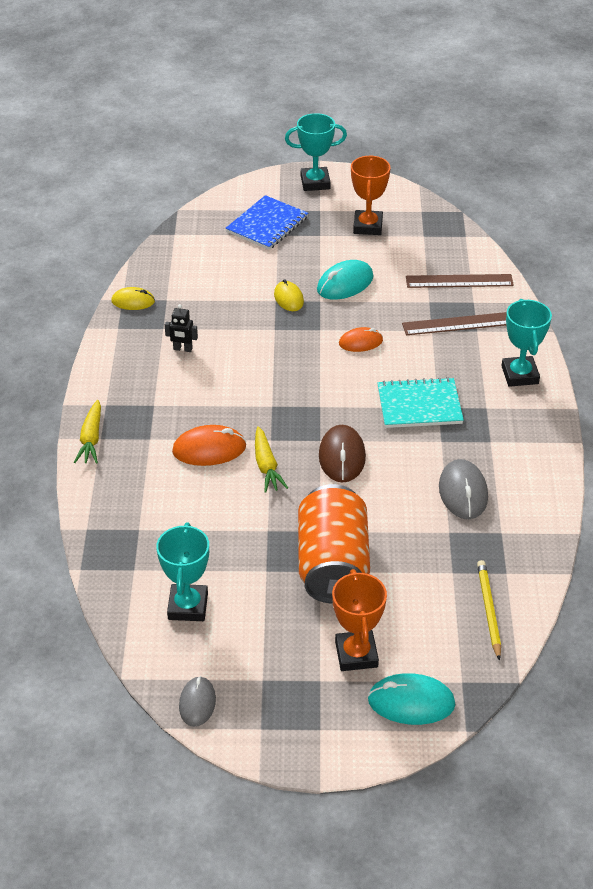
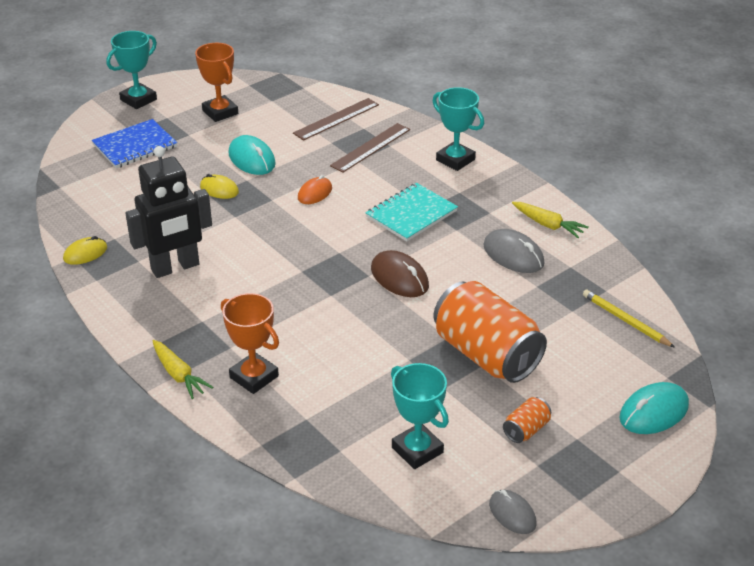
camera: 40 degrees left, 5 degrees down
black robot [165,304,198,352] -> black robot [125,146,212,278], size x2.43
orange mouse [172,425,246,466] -> none
blue notebook [226,195,308,250] -> blue notebook turned 60 degrees clockwise [92,119,177,168]
yellow carrot [255,426,288,493] -> yellow carrot moved to [512,202,589,238]
turquoise mouse [317,260,374,300] -> turquoise mouse turned 45 degrees counterclockwise [229,135,276,175]
orange trophy [332,569,387,671] -> orange trophy moved to [221,293,279,394]
none -> orange can [503,397,551,443]

